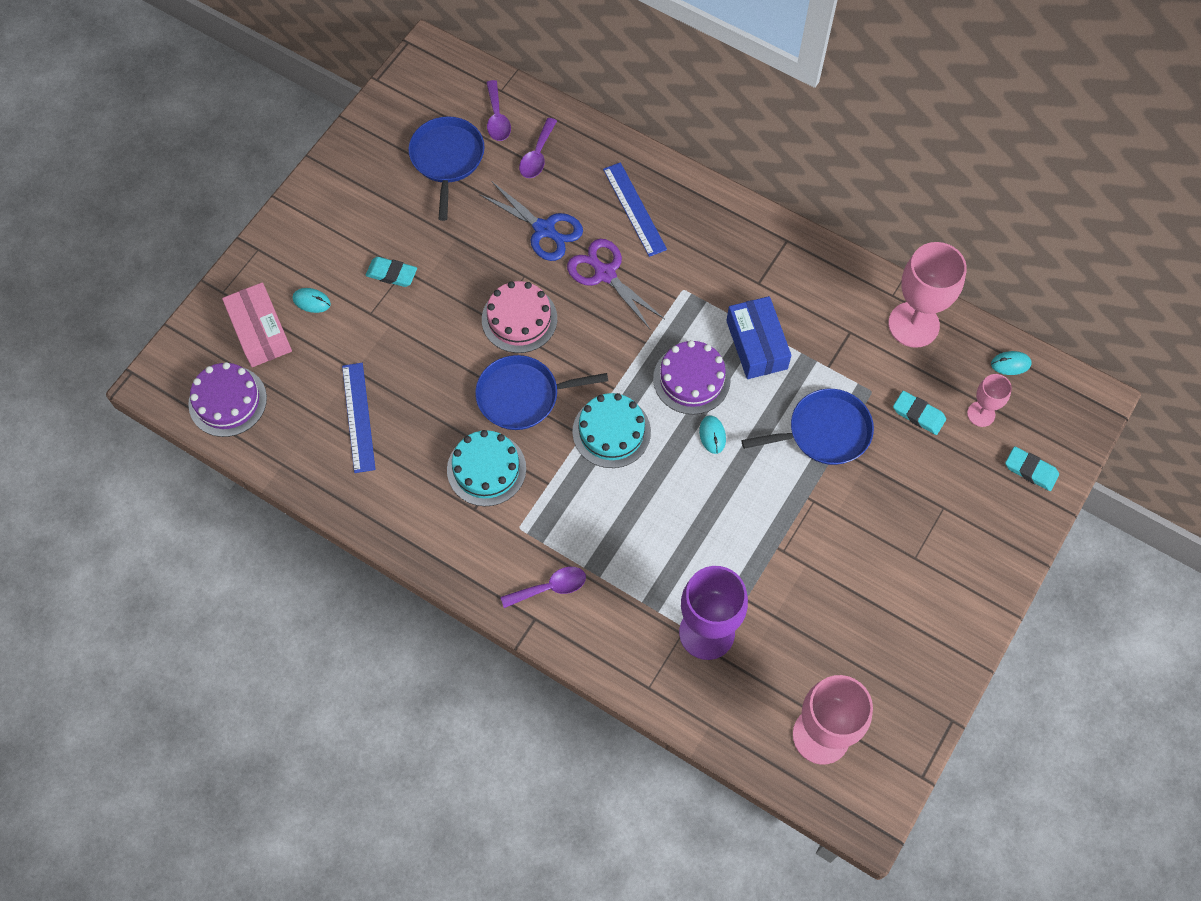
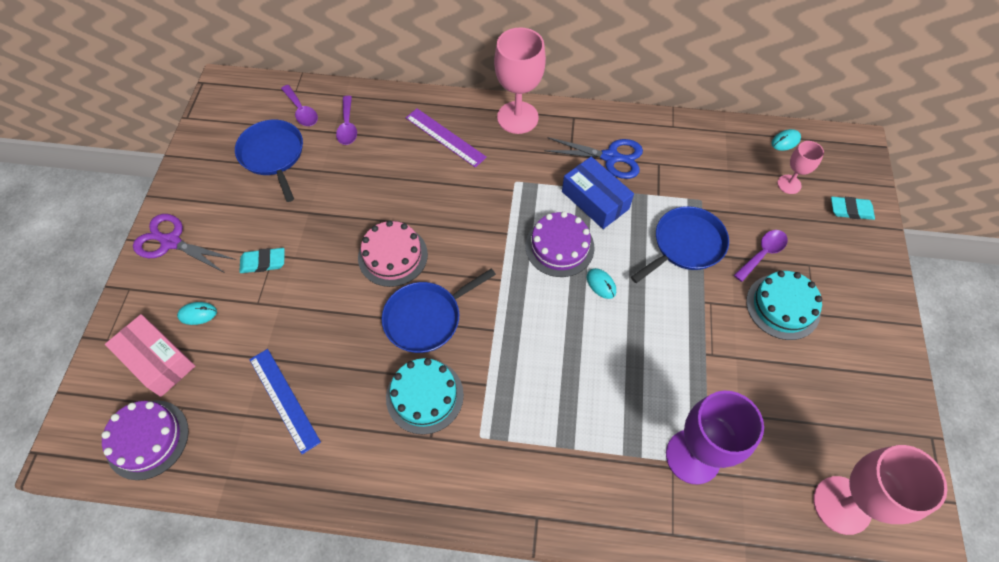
camera: 25 degrees left, 5 degrees down
blue scissors [479,181,583,261] -> blue scissors moved to [544,137,643,179]
purple spoon [501,567,586,608] -> purple spoon moved to [734,230,788,282]
purple scissors [567,239,665,330] -> purple scissors moved to [133,214,236,273]
turquoise cake [572,393,651,468] -> turquoise cake moved to [746,271,822,340]
blue ruler [603,162,667,257] -> purple ruler [406,108,487,168]
pink goblet [888,242,967,348] -> pink goblet moved to [494,27,546,134]
turquoise eraser [893,391,946,435] -> none

